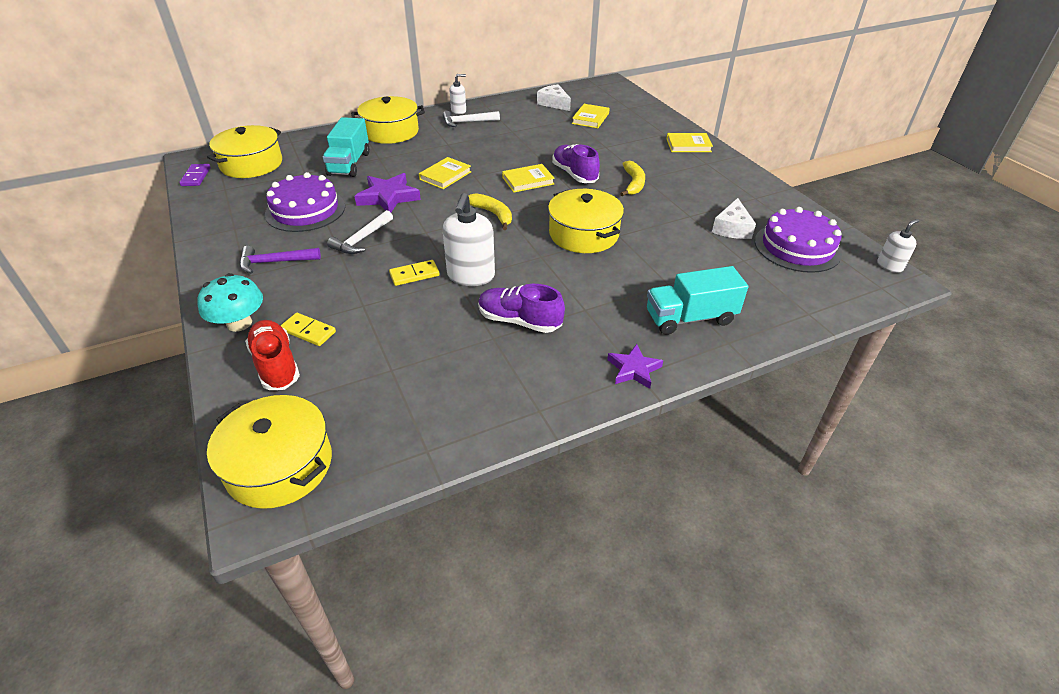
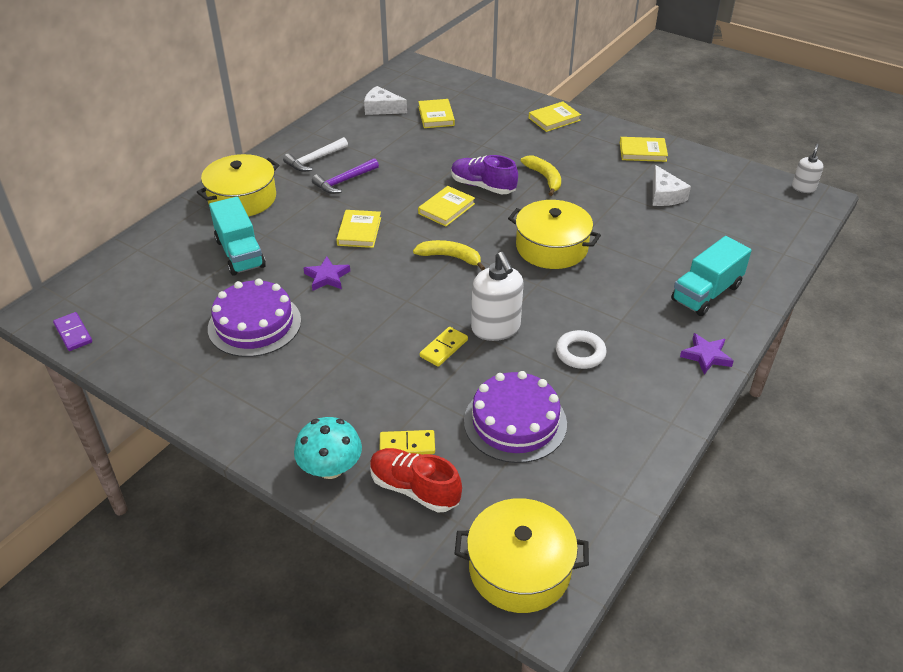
camera: 30 degrees left, 0 degrees up
yellow pot [207,125,282,178] -> none
purple hammer [240,246,321,274] -> purple hammer moved to [312,158,379,194]
white hammer [327,210,393,254] -> none
purple star [354,173,421,212] -> purple star [304,257,350,291], size x0.64
white soap dispenser [449,74,466,115] -> none
purple shoe [478,284,565,333] -> white ring [556,330,607,369]
purple cake [755,207,842,273] -> purple cake moved to [464,371,567,463]
none -> yellow book [620,137,668,162]

